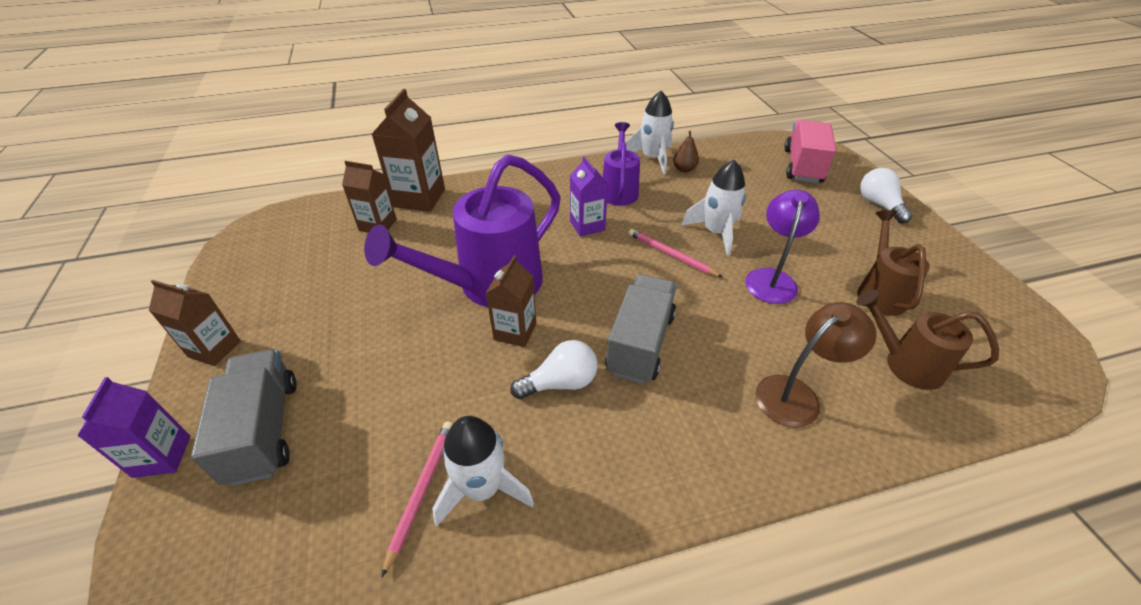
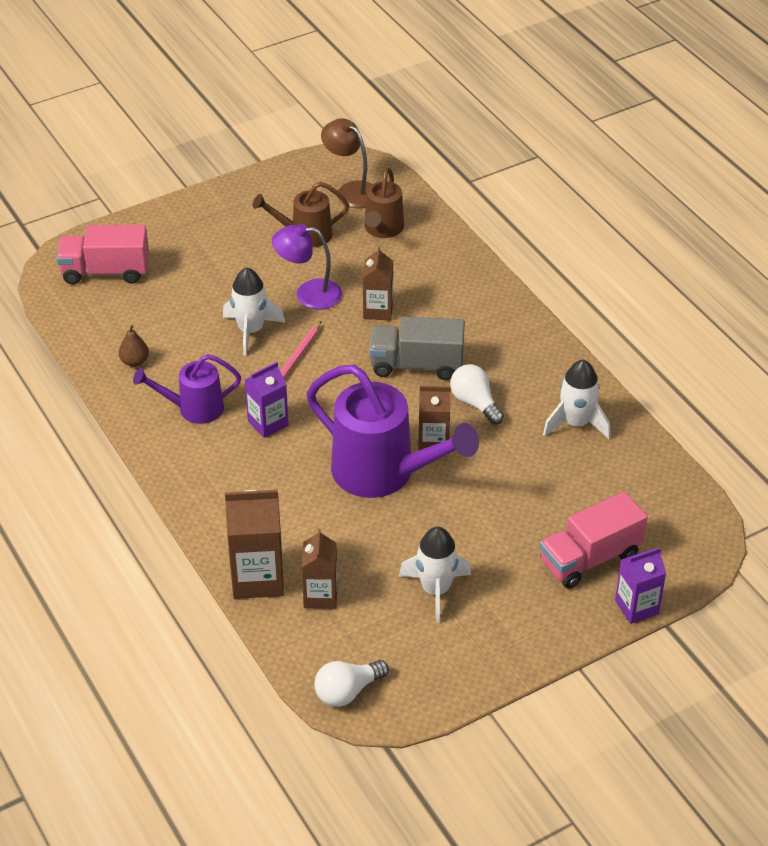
camera: 105 degrees left, 0 degrees up
brown carton [149,280,241,366] -> brown carton moved to [363,246,393,320]
grey truck [191,350,297,486] -> pink truck [539,491,648,589]
pink pencil [382,421,453,577] -> none
white rocket [626,91,674,174] -> white rocket moved to [399,527,471,623]
brown lamp [755,302,876,428] -> brown lamp moved to [321,119,372,208]
white light bulb [860,168,913,223] -> white light bulb moved to [314,660,389,707]

